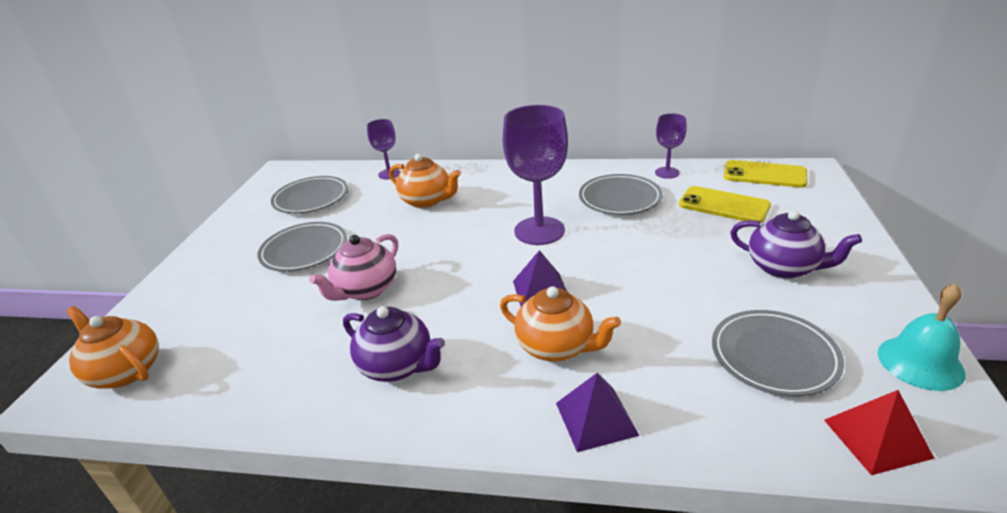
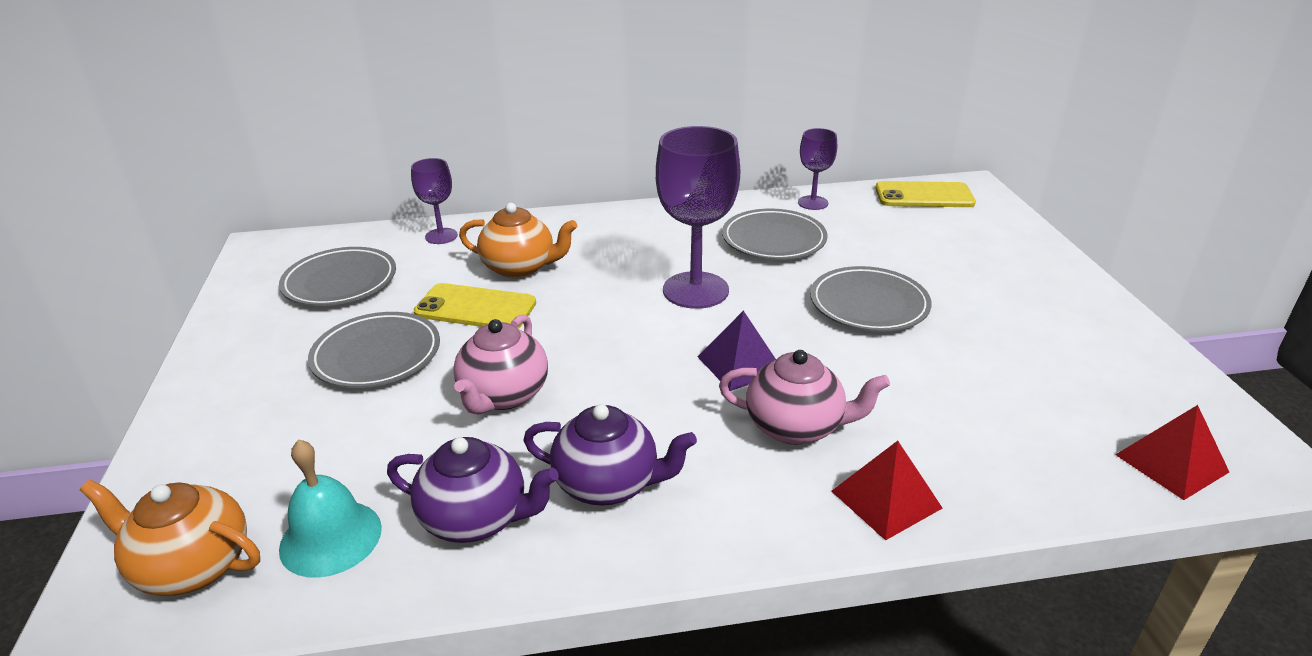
camera: 20 degrees left, 0 degrees up
orange teapot [500,286,621,362] -> pink teapot [719,350,890,445]
purple pyramid [556,373,639,452] -> red pyramid [831,441,943,541]
yellow phone [679,186,771,223] -> yellow phone moved to [414,283,536,329]
grey plate [712,310,844,397] -> grey plate moved to [810,266,932,332]
purple teapot [730,210,862,279] -> purple teapot moved to [387,437,559,543]
turquoise bell [878,284,965,391] -> turquoise bell moved to [279,439,382,578]

